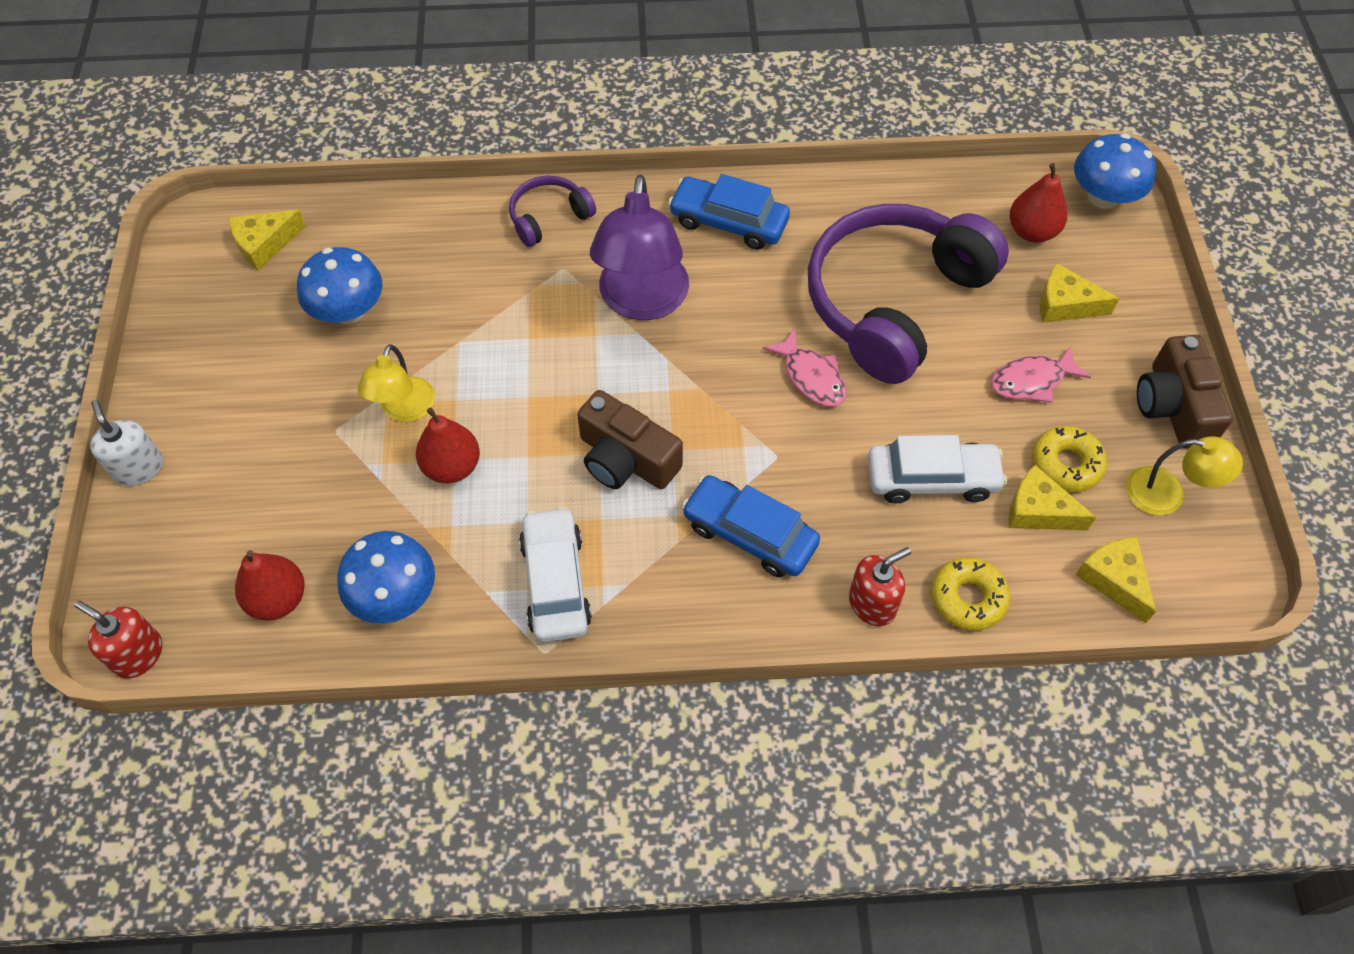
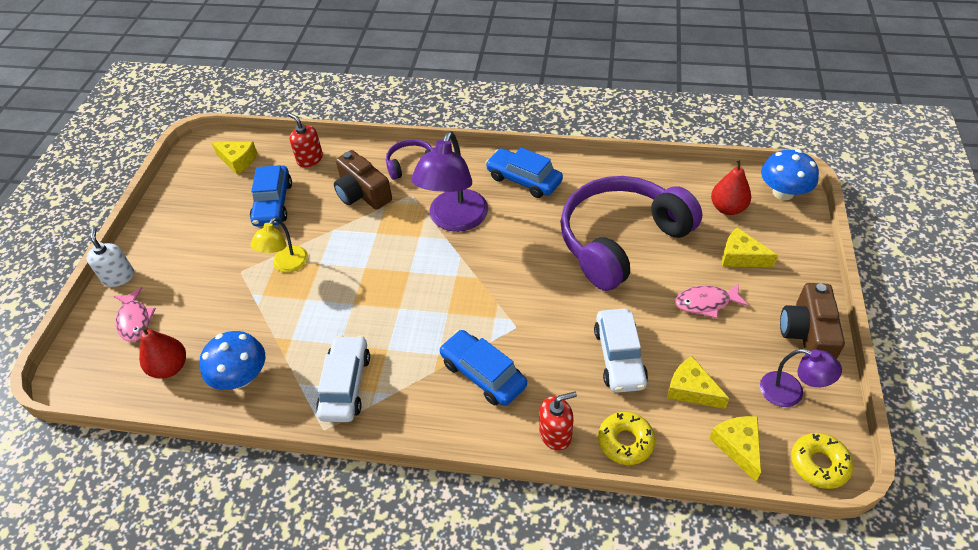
camera: 15 degrees right, 10 degrees down
red soap dispenser [74,601,162,679] -> red soap dispenser moved to [288,113,323,167]
yellow cheese [229,210,306,271] -> yellow cheese turned 135 degrees counterclockwise [211,141,258,175]
blue mushroom [297,247,382,324] -> blue car [250,165,292,227]
red pear [416,407,480,483] -> none
brown camera [577,390,683,489] -> brown camera moved to [334,150,392,210]
pink fish [763,328,847,407] -> pink fish moved to [114,287,156,342]
white car [868,435,1007,503] -> white car turned 75 degrees clockwise [594,309,648,393]
yellow donut [1032,426,1107,492] -> yellow donut moved to [791,433,853,489]
yellow lamp [1126,436,1243,516] -> purple lamp [760,349,842,407]

